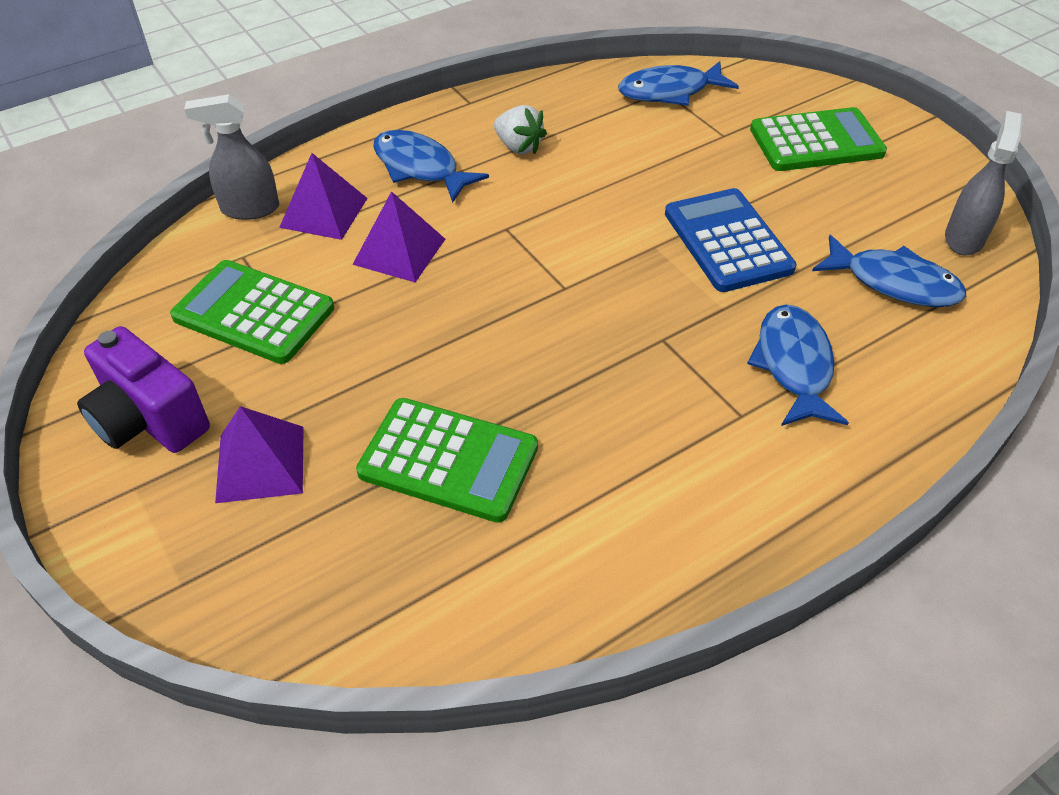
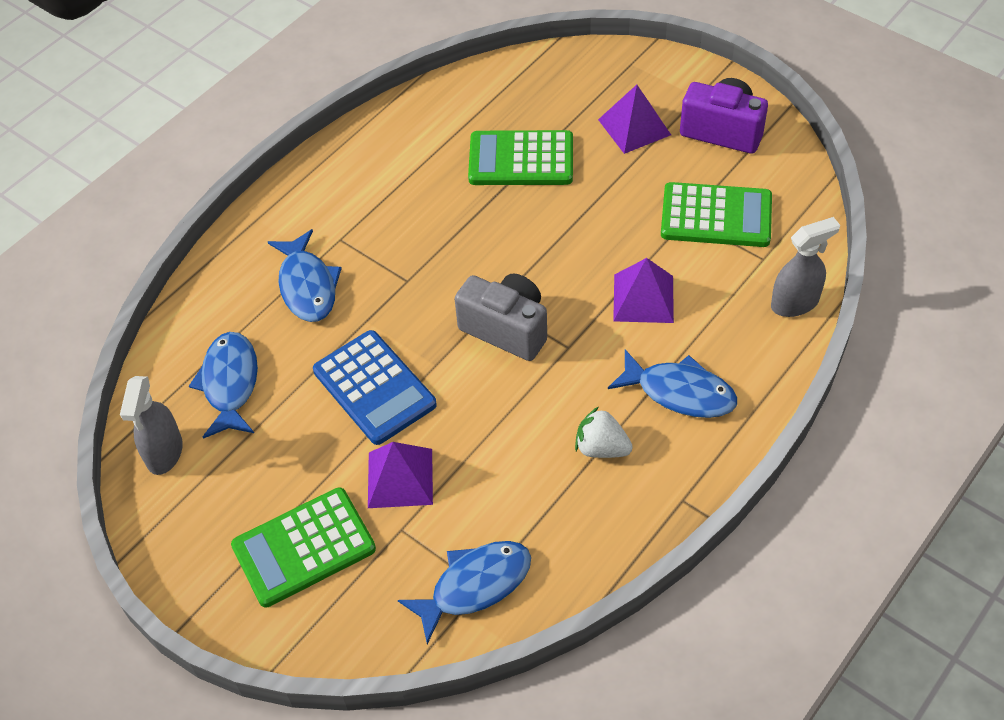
camera: 165 degrees right, 5 degrees up
purple pyramid [279,153,368,240] -> purple pyramid moved to [368,442,433,508]
blue fish [812,235,966,307] -> blue fish turned 75 degrees clockwise [189,332,258,439]
none -> grey camera [454,273,547,361]

